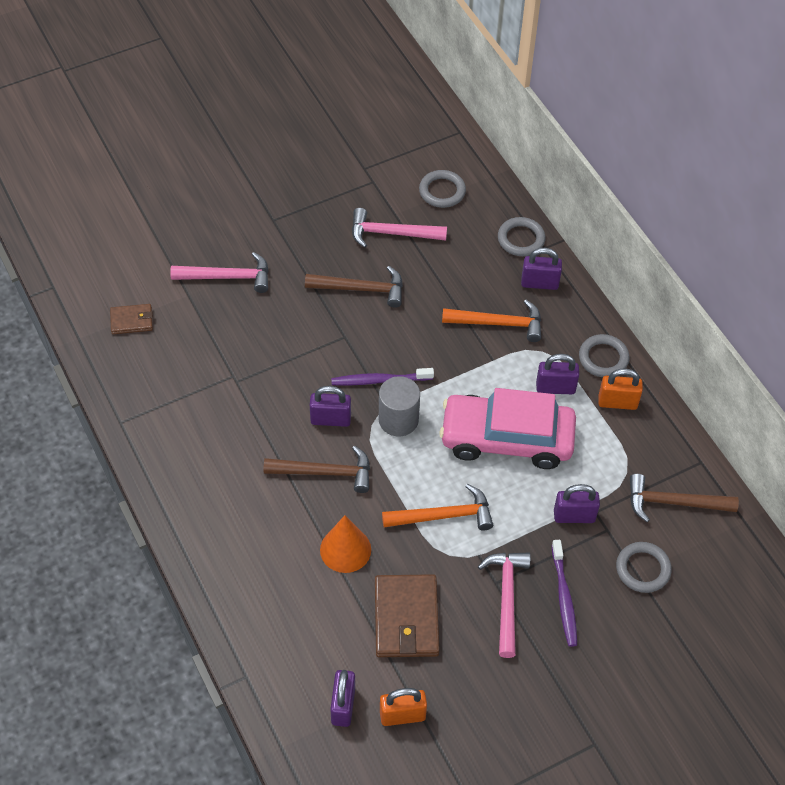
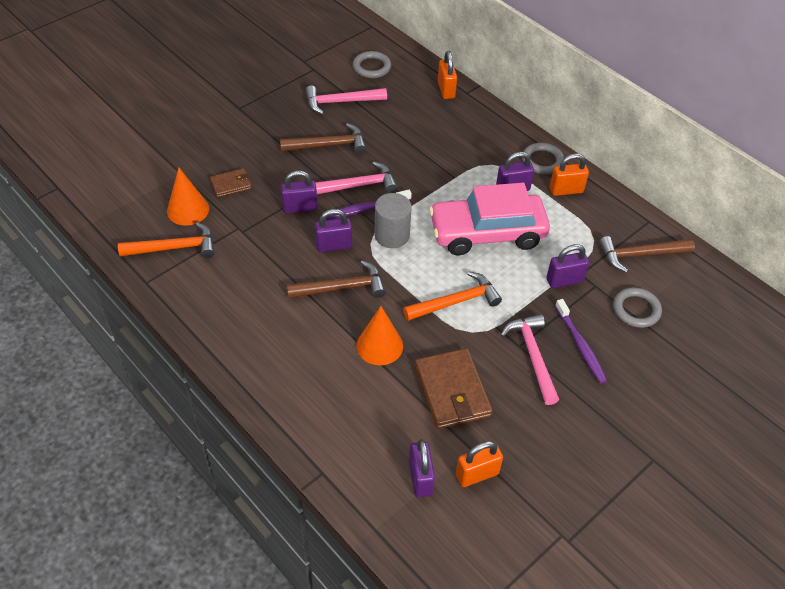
camera: 15 degrees left, 5 degrees down
brown wallet [110,304,153,334] -> brown wallet moved to [210,168,252,197]
pink hammer [170,252,269,293] -> pink hammer moved to [315,162,397,194]
orange hammer [442,300,541,342] -> orange hammer moved to [118,222,215,258]
grey ring [498,217,546,256] -> orange padlock [438,51,457,99]
purple padlock [521,248,562,290] -> purple padlock moved to [281,170,317,214]
none -> orange cone [167,167,209,226]

